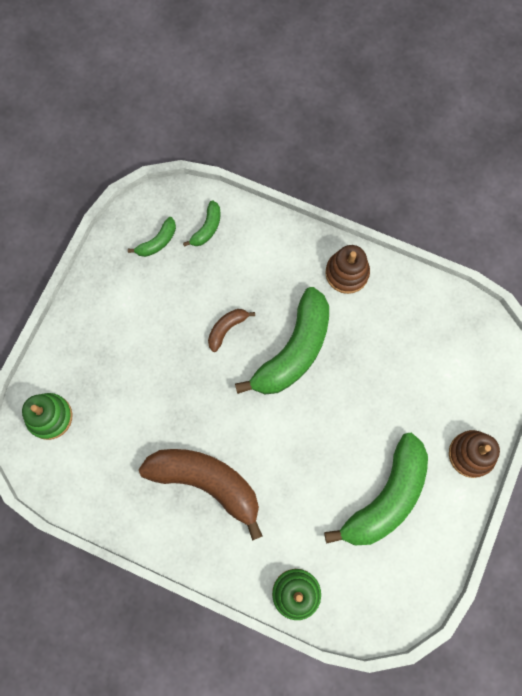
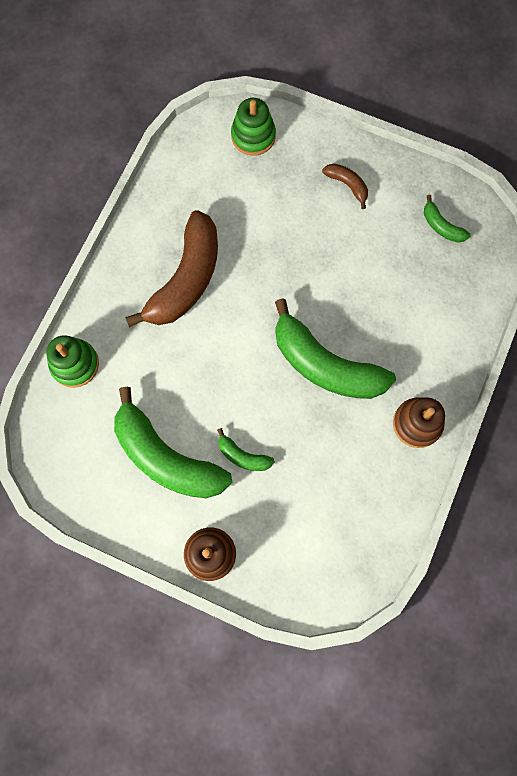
camera: 90 degrees right, 0 degrees up
green banana [183,200,220,247] -> green banana moved to [217,428,275,471]
brown banana [208,309,255,352] -> brown banana moved to [322,163,368,209]

